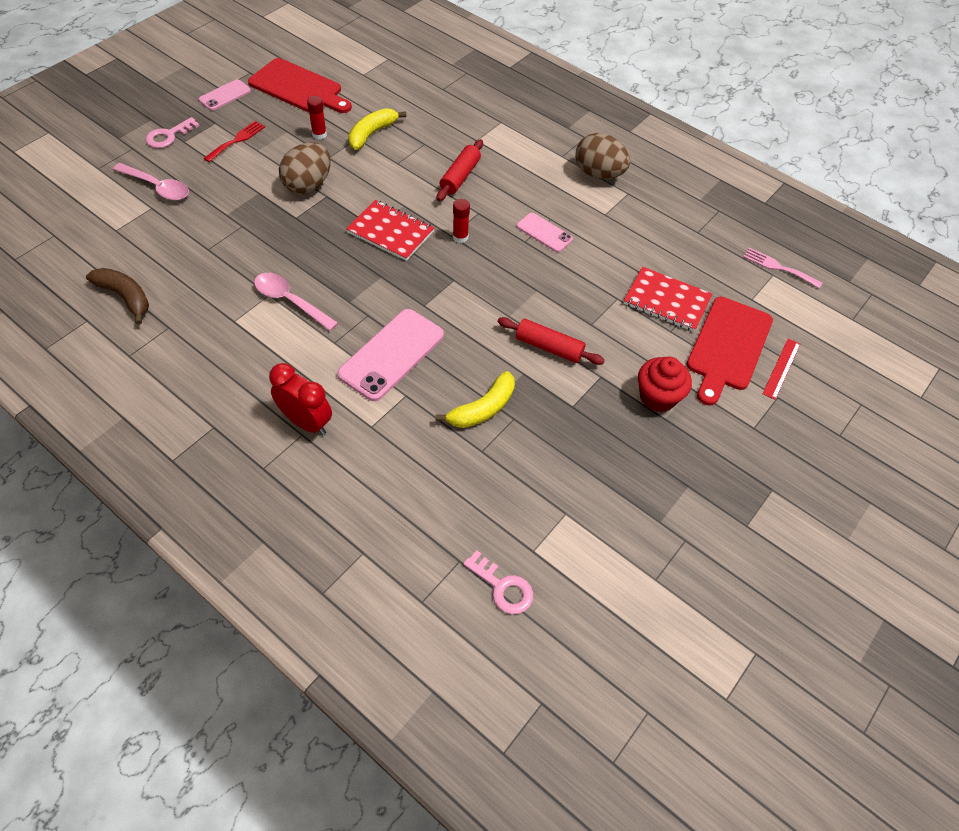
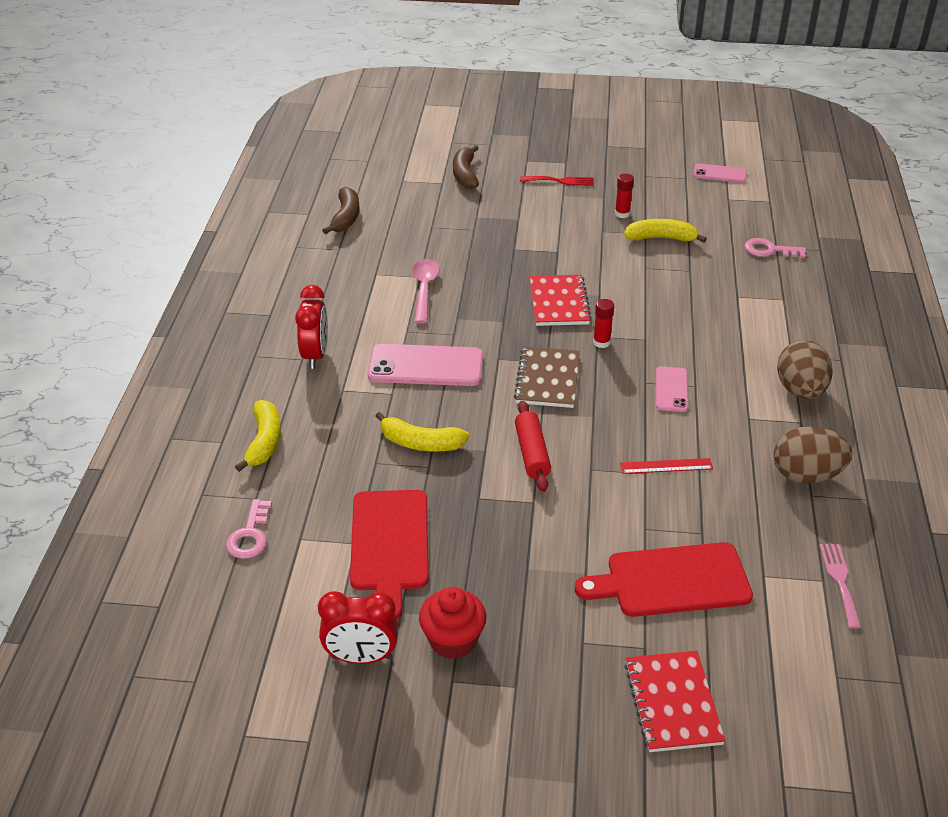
camera: 60 degrees right, 15 degrees down
pink spoon [113,163,189,200] -> brown banana [453,145,479,189]
pink key [145,117,200,148] -> pink key moved to [745,238,806,258]
pink phone [198,79,251,111] -> pink phone moved to [694,163,747,183]
red cutting board [248,58,352,113] -> red cutting board moved to [350,490,429,619]
brown egg [279,142,331,194] -> brown egg moved to [774,426,852,484]
red rolling pin [437,139,483,201] -> none
red notebook [624,267,712,332] -> red notebook moved to [624,651,725,752]
red cupcake [638,357,692,412] -> red cupcake moved to [419,587,486,659]
red ruler [762,339,800,400] -> red ruler moved to [620,458,713,474]
none -> yellow banana [235,400,281,472]
none -> red clock [318,591,398,664]
none -> brown notebook [514,346,580,408]

